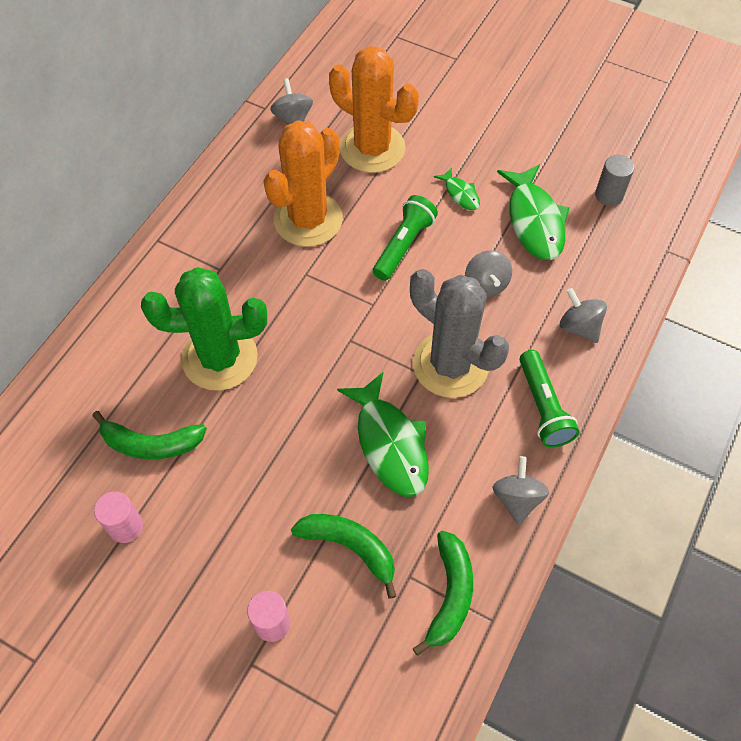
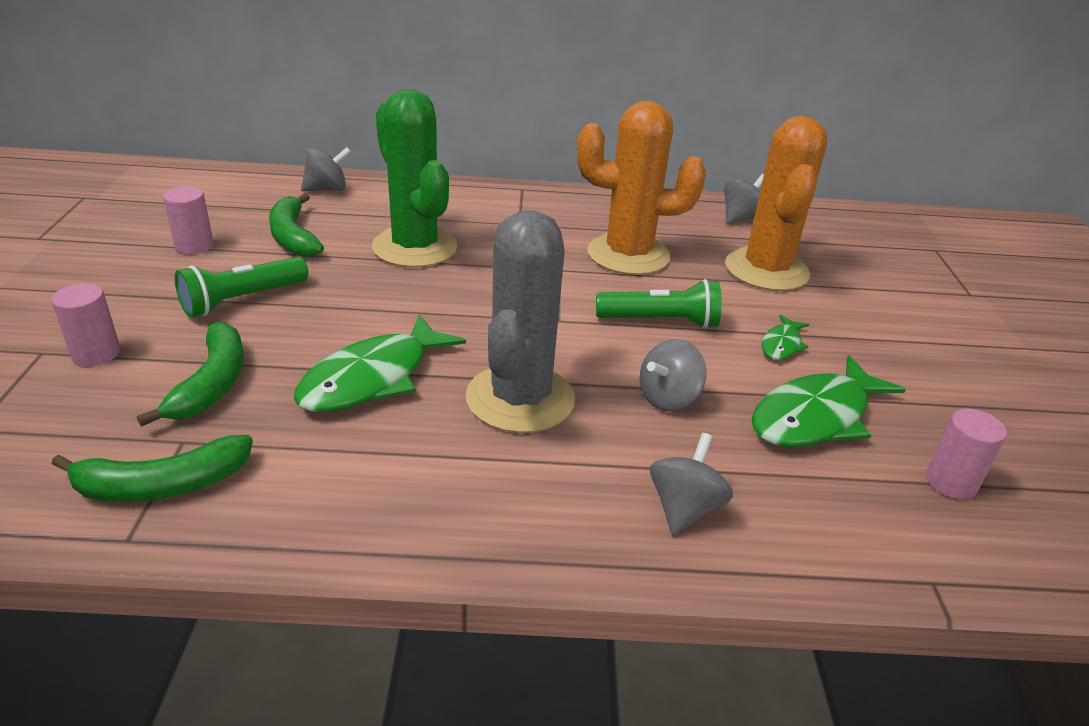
camera: 60 degrees right, 25 degrees down
grey spinning top [493,456,549,525] -> grey spinning top moved to [301,147,351,191]
green flashlight [520,350,580,447] -> green flashlight moved to [175,257,308,317]
grey cylinder [595,155,634,206] -> pink cylinder [926,409,1007,499]

